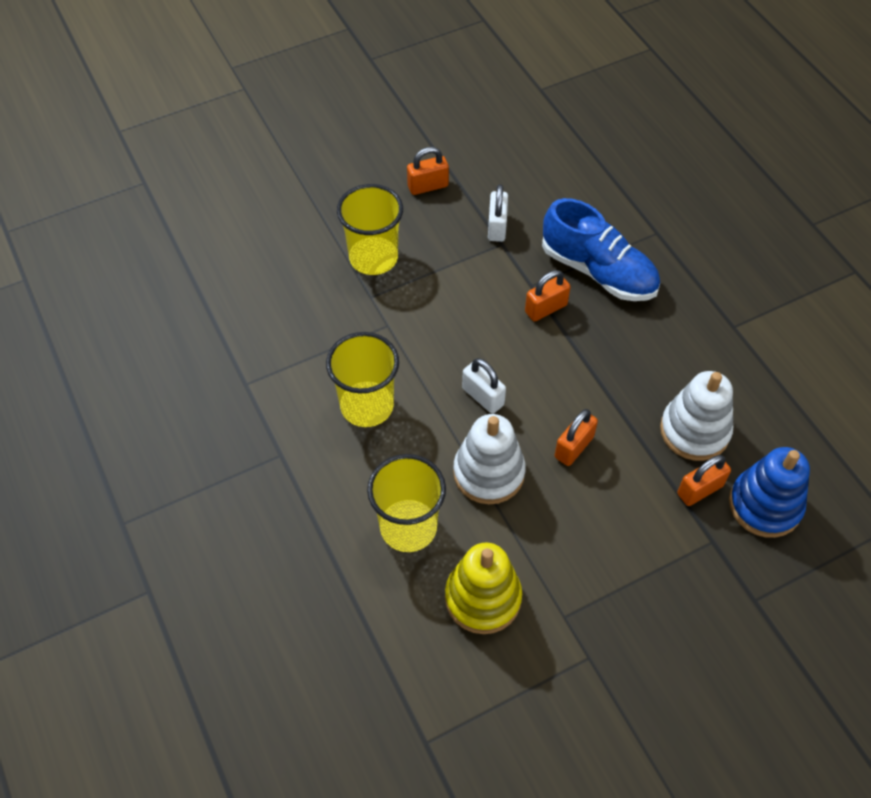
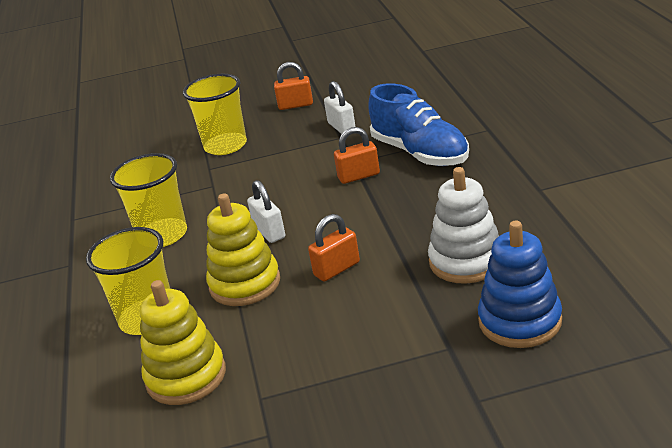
camera: 20 degrees right, 25 degrees down
white stacking toy [453,414,526,504] -> yellow stacking toy [206,193,280,306]
white padlock [488,184,508,242] -> white padlock turned 45 degrees counterclockwise [324,81,356,134]
orange padlock [677,455,731,506] -> none

